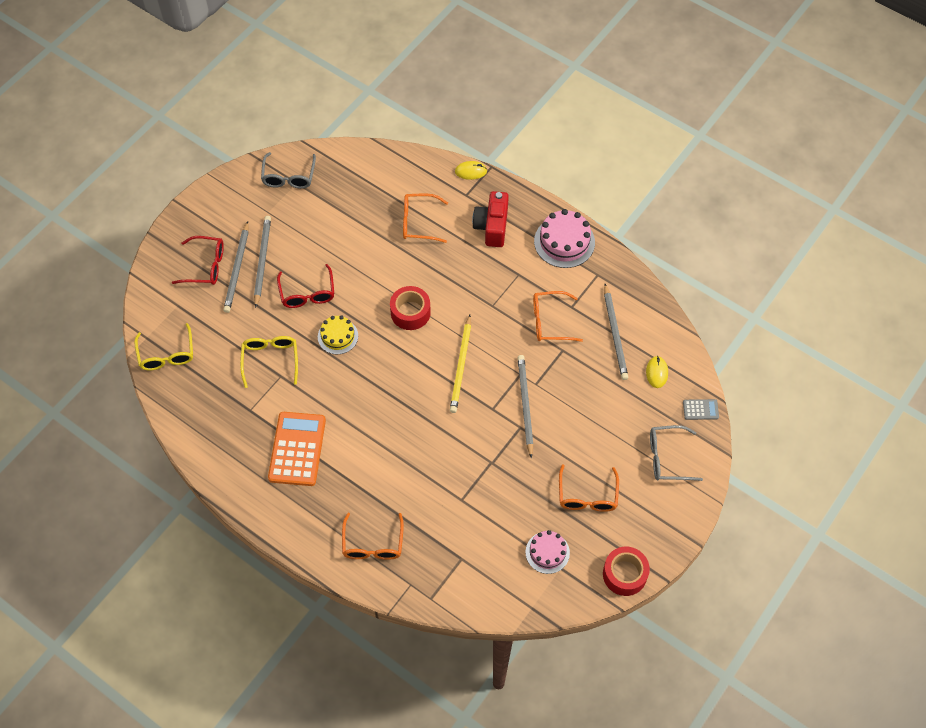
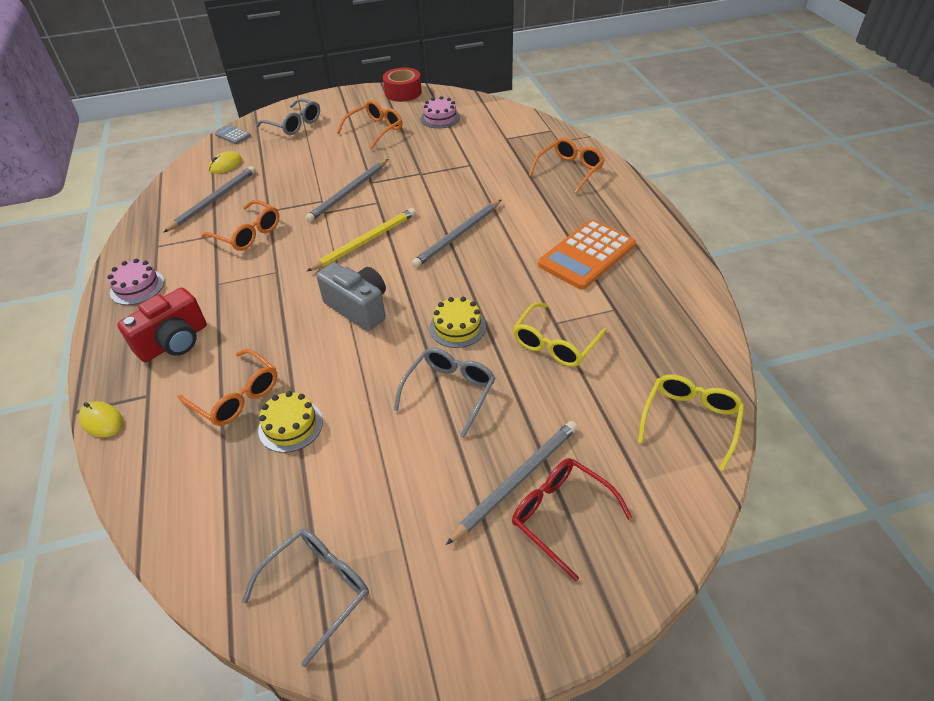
camera: 140 degrees left, 15 degrees down
grey pencil [254,216,271,308] -> grey pencil moved to [412,199,502,268]
red glasses [277,264,334,308] -> grey glasses [394,348,495,438]
red tape [390,286,431,330] -> grey camera [316,262,386,331]
pink cake [534,209,595,268] -> pink cake [108,259,164,305], size x0.64
none -> yellow cake [258,391,323,453]

